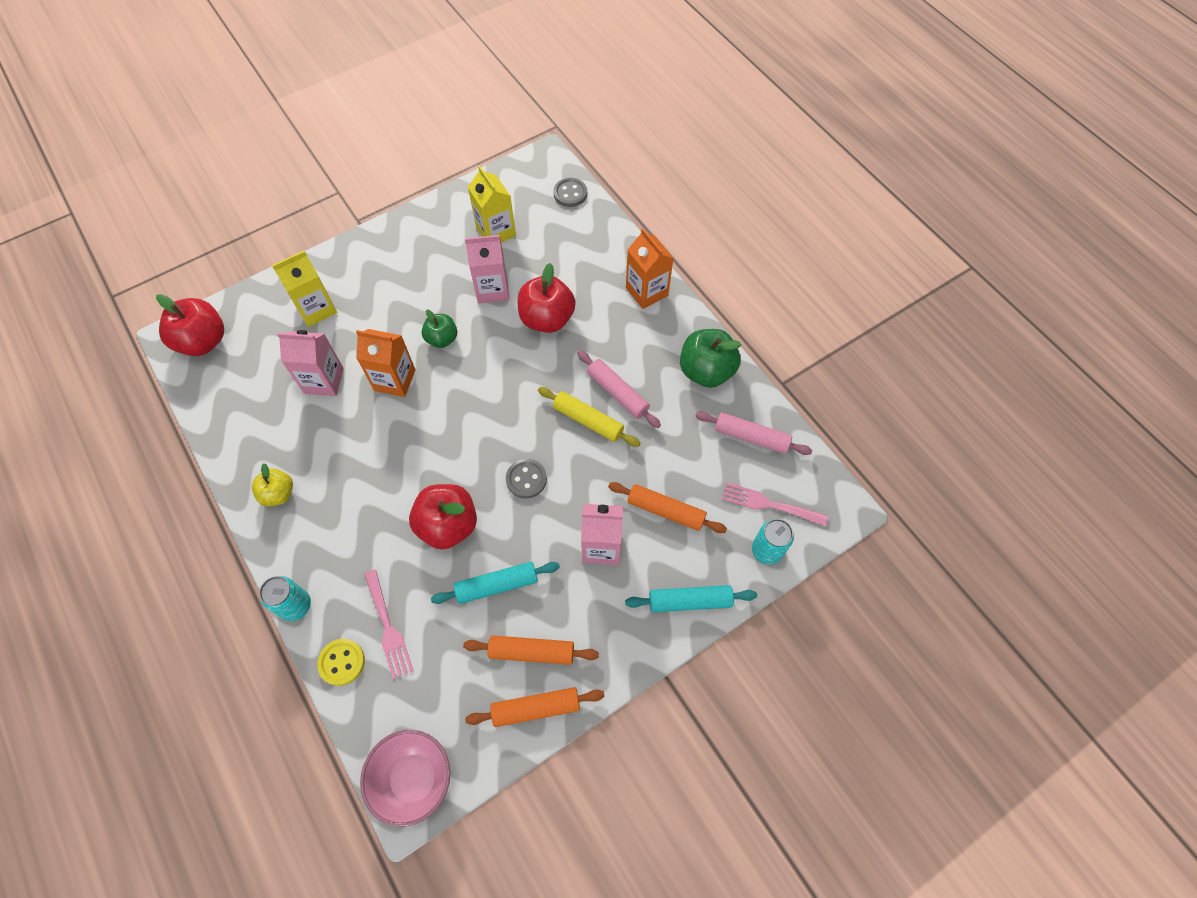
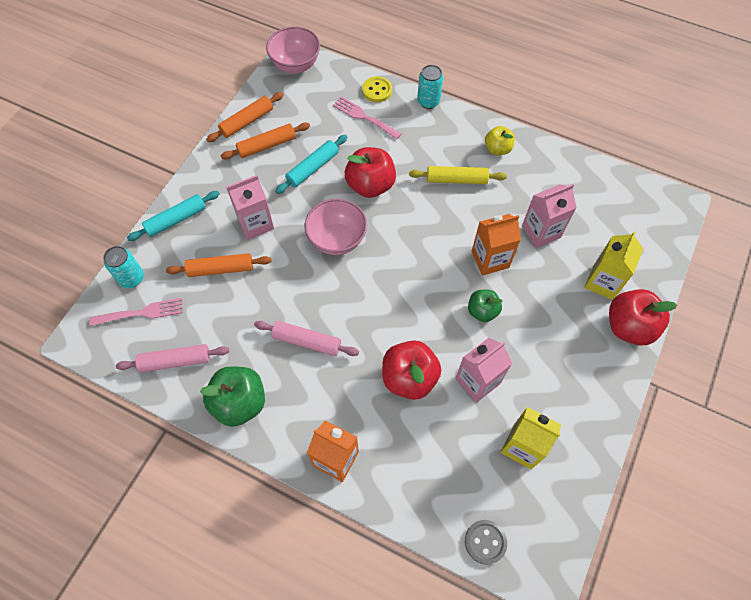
camera: 150 degrees right, 0 degrees up
red apple [156,294,224,356] -> red apple moved to [609,289,677,345]
grey button [506,459,547,498] -> pink bowl [305,199,367,255]
yellow rolling pin [538,387,640,447] -> yellow rolling pin moved to [409,166,507,184]

